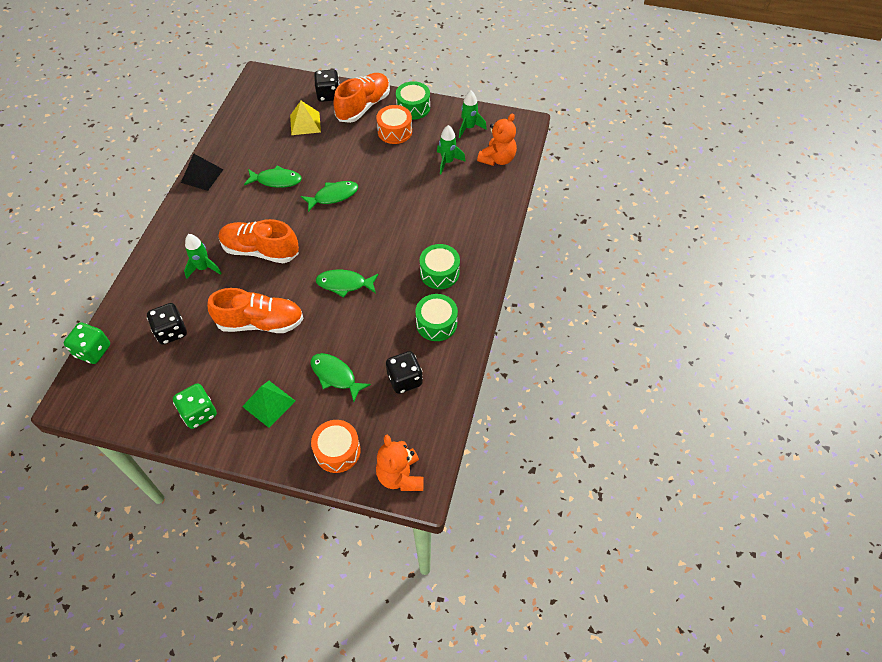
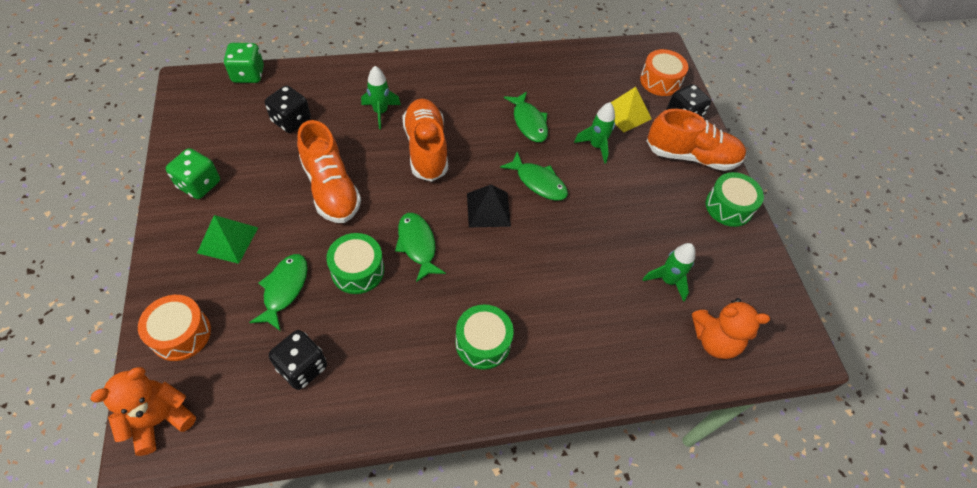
camera: 60 degrees right, 0 degrees up
black pyramid [181,154,224,191] -> black pyramid moved to [467,184,511,227]
orange drum [376,105,412,144] -> orange drum moved to [640,49,688,96]
green drum [415,294,458,341] -> green drum moved to [326,233,384,294]
green rocket [459,90,487,138] -> green rocket moved to [574,102,615,164]

